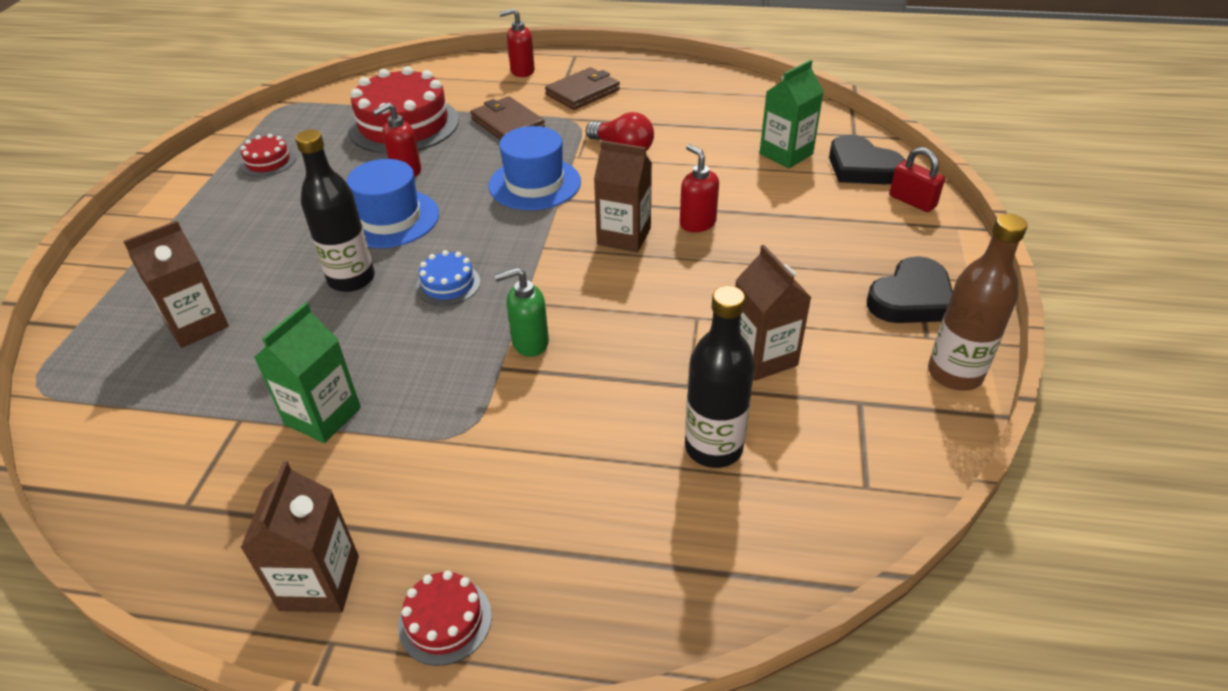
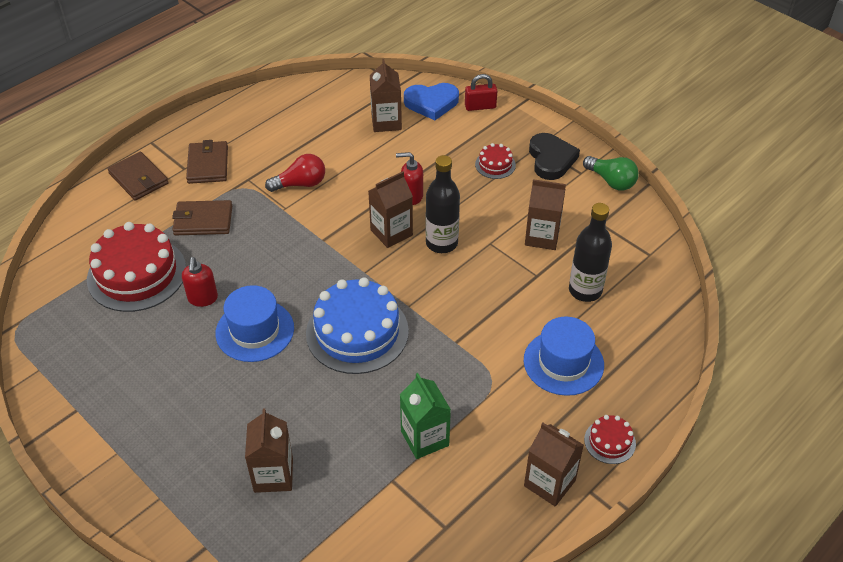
camera: 55 degrees left, 5 degrees up
red cake [240,134,296,177] -> red cake moved to [475,143,516,179]
black bottle [295,130,375,292] -> black bottle moved to [425,155,460,253]
blue cake [416,250,481,306] -> blue cake [306,278,409,374], size x2.18
blue hat [489,126,581,210] -> blue hat moved to [524,316,604,396]
green soap dispenser [495,267,549,357] -> none
red soap dispenser [499,8,535,77] -> brown wallet [107,152,169,201]
green carton [759,60,824,168] -> brown carton [370,59,402,132]
black heart [829,134,905,184] -> blue heart [404,83,459,120]
brown bottle [928,214,1028,391] -> green light bulb [583,156,639,190]

